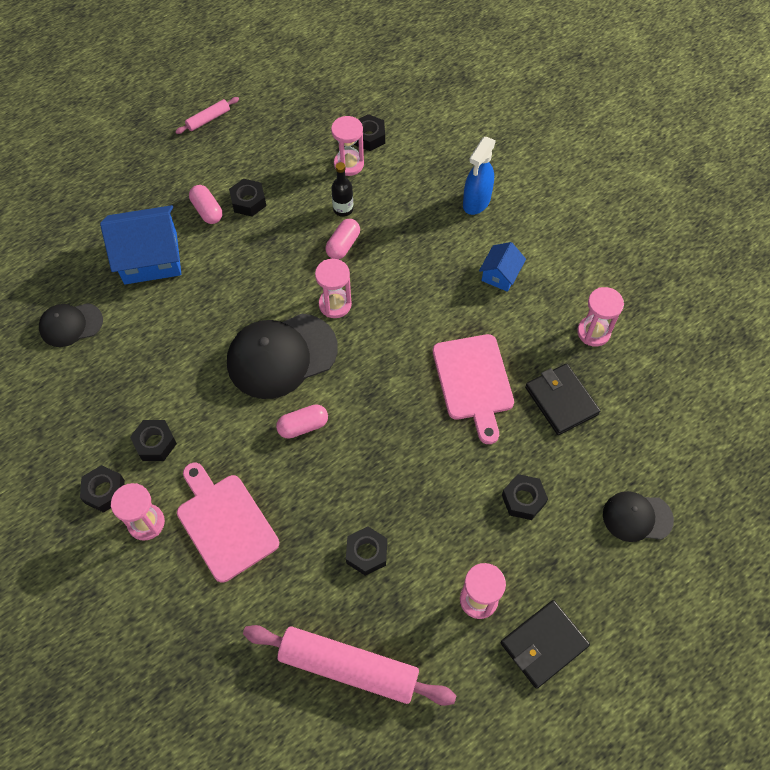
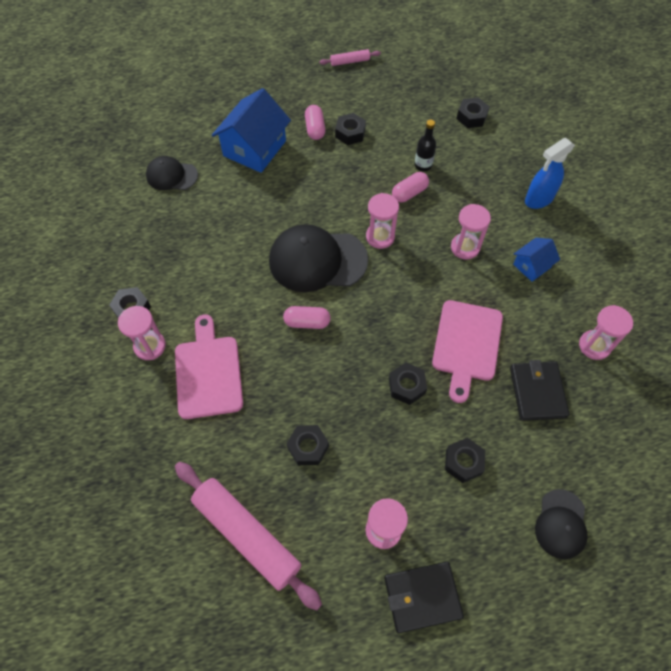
camera: 25 degrees right, 0 degrees up
blue house [100,205,181,284] -> blue house turned 75 degrees counterclockwise [212,88,291,173]
black nut [130,420,177,461] -> black nut moved to [389,362,427,405]
pink hourglass [331,116,364,176] -> pink hourglass moved to [451,204,491,260]
black cap [603,491,674,542] -> black cap turned 105 degrees counterclockwise [535,489,588,559]

